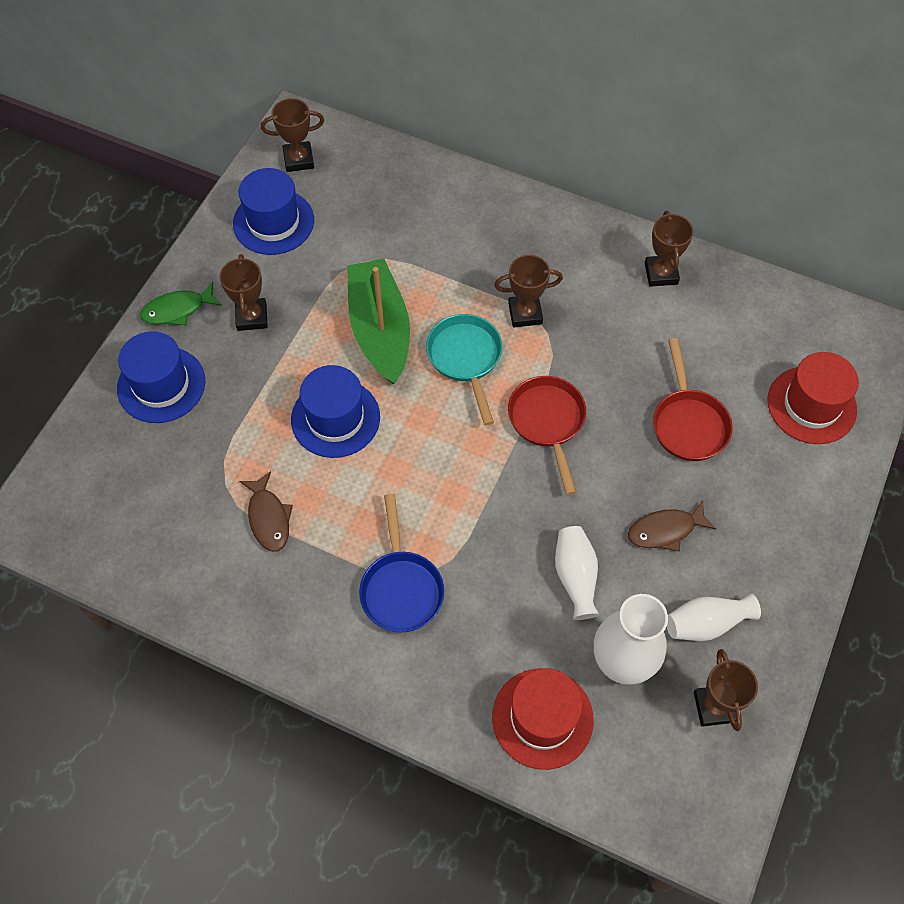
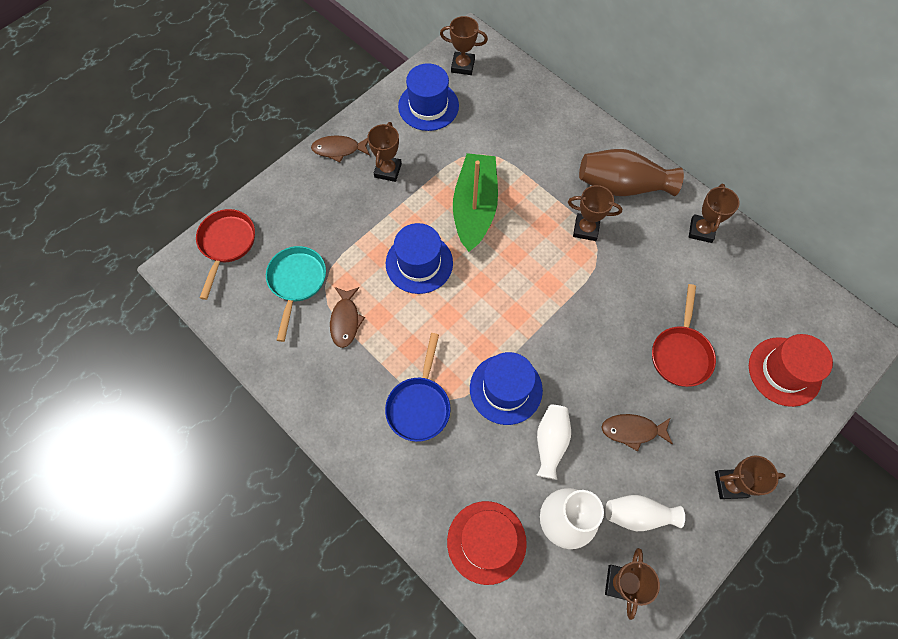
camera: 20 degrees right, 5 degrees up
blue hat [117,331,205,423] -> blue hat moved to [470,352,543,425]
green fish [140,282,222,325] -> brown fish [311,135,370,162]
turquoise pan [426,314,502,425] -> turquoise pan moved to [266,246,326,342]
red pan [508,376,586,495] -> red pan moved to [196,209,255,300]
none -> brown vase [579,149,684,196]
none -> brown trophy [715,456,786,499]

